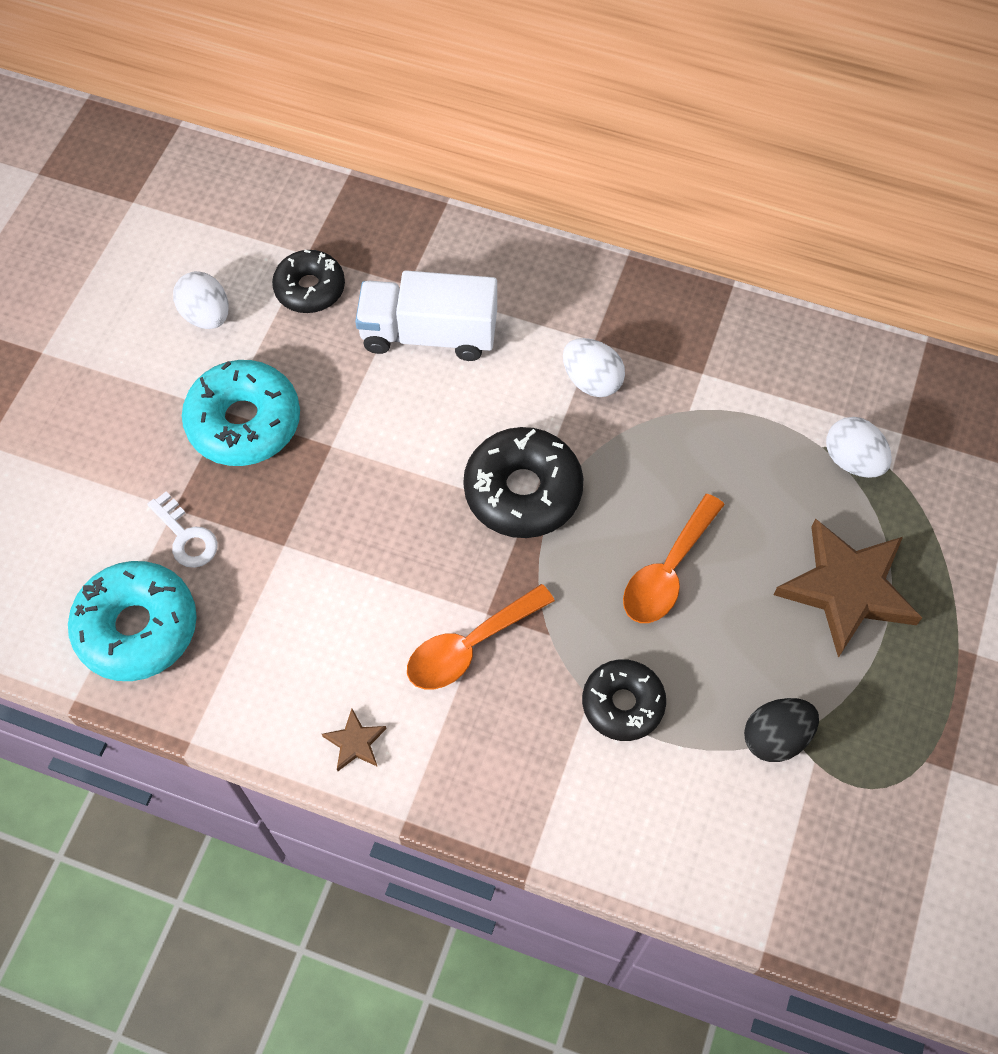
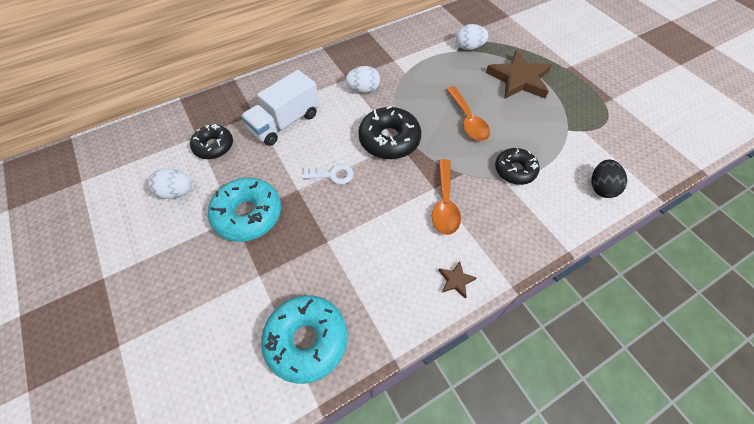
camera: 50 degrees left, 5 degrees down
white key [147,492,217,568] -> white key moved to [303,164,354,184]
black egg [744,698,819,762] -> black egg moved to [591,160,627,198]

